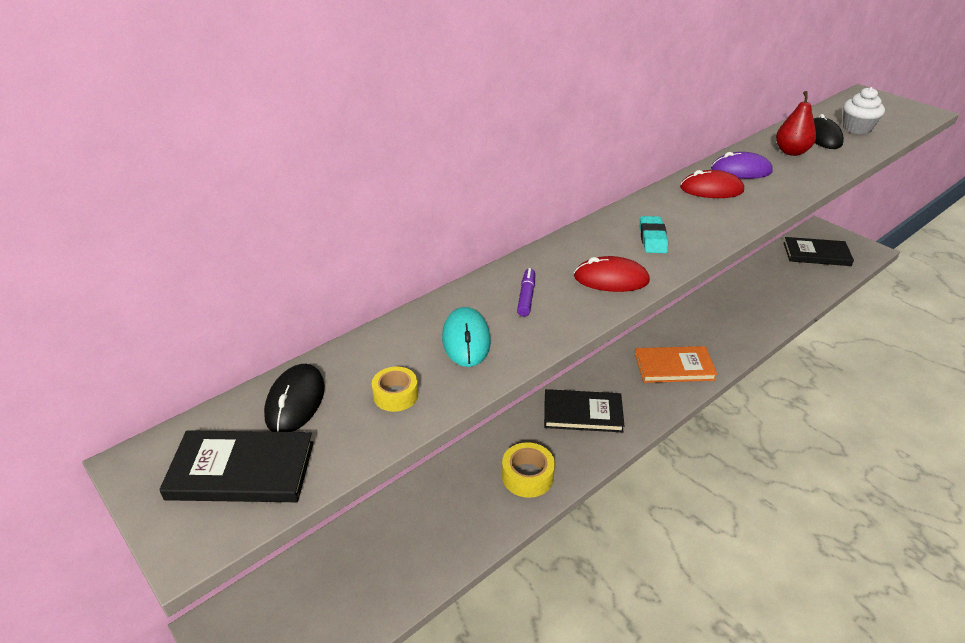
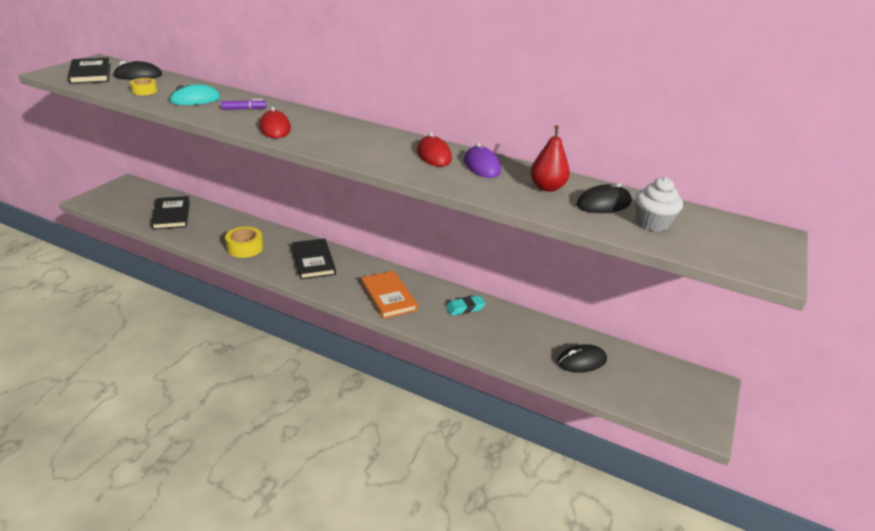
camera: 65 degrees right, 5 degrees down
turquoise eraser [640,216,668,253] -> turquoise eraser moved to [446,295,486,316]
black book [783,237,854,266] -> black book moved to [151,196,190,230]
none -> black mouse [557,344,607,372]

